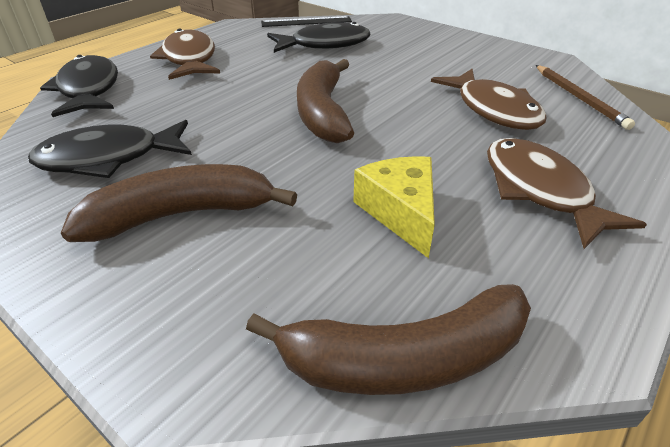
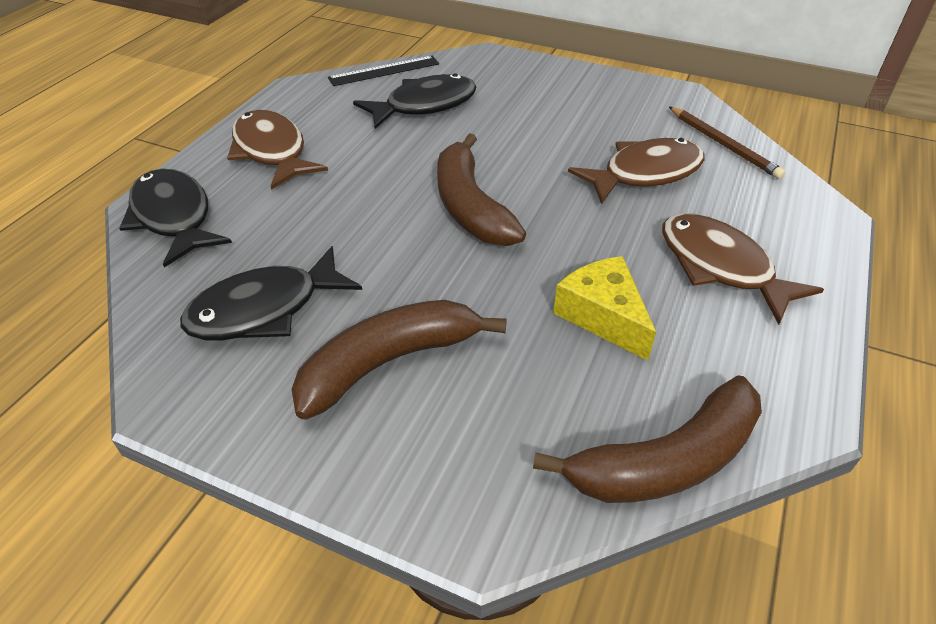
camera: 15 degrees left, 5 degrees up
brown fish [431,69,547,130] -> brown fish turned 75 degrees counterclockwise [568,138,704,204]

